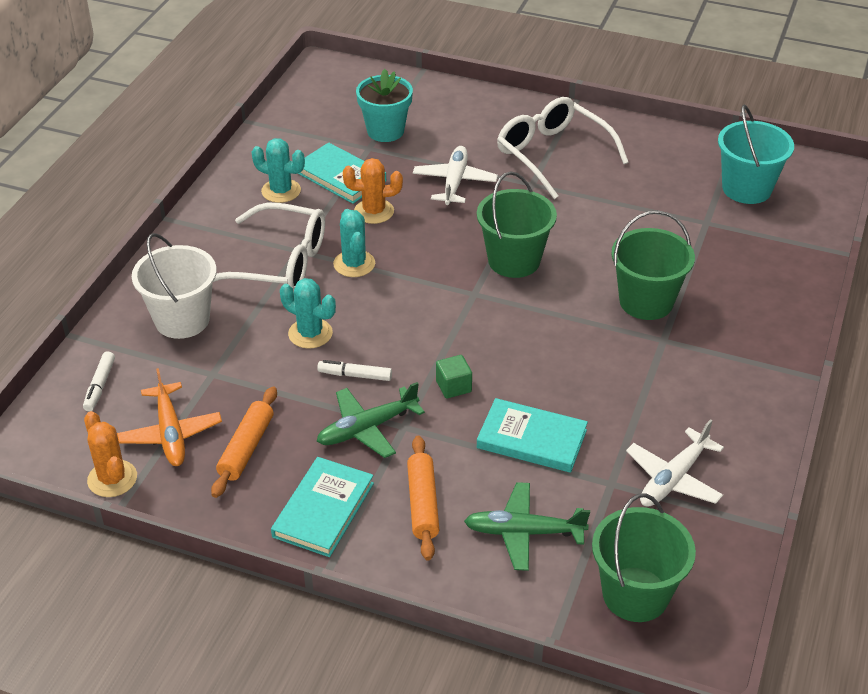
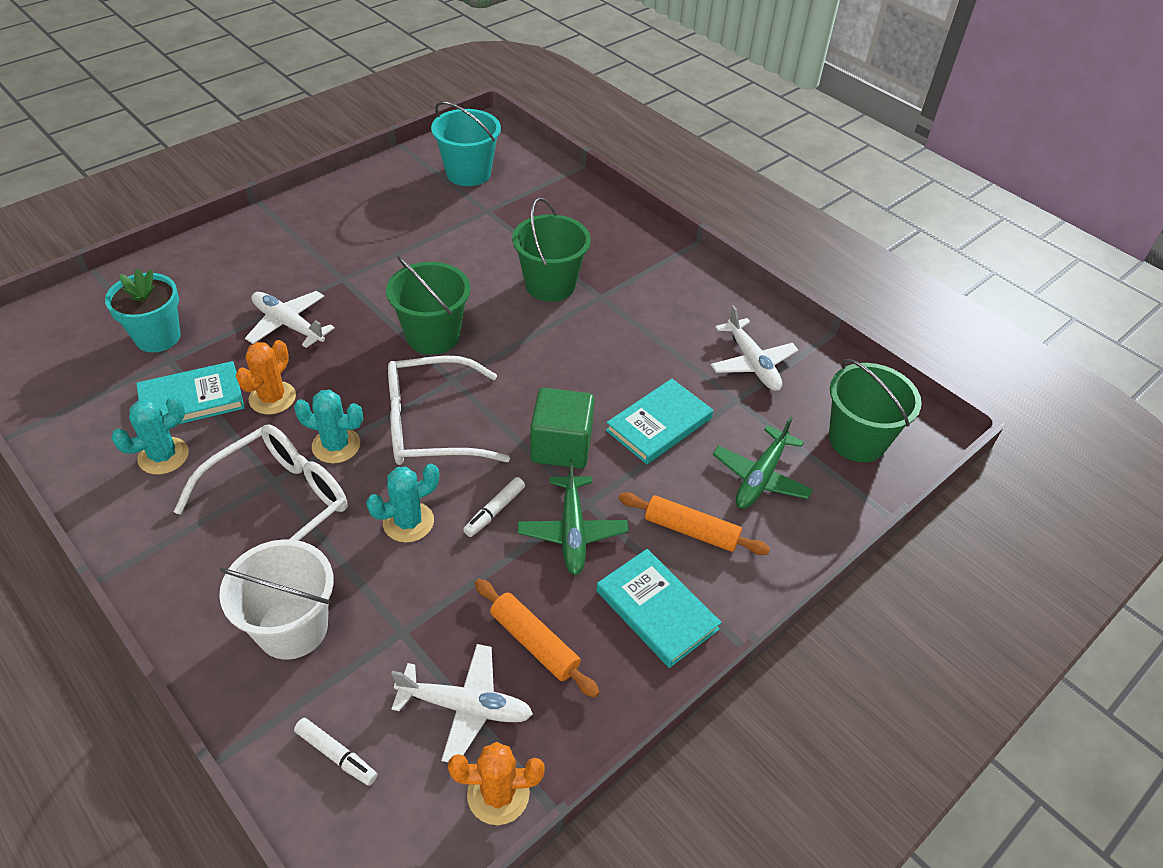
camera: 65 degrees left, 5 degrees up
orange plane [117,368,222,466] -> white plane [391,644,533,762]
green cube [436,355,472,398] -> green cube [531,388,595,469], size x1.87
white glasses [497,97,629,199] -> white glasses moved to [388,356,510,465]

